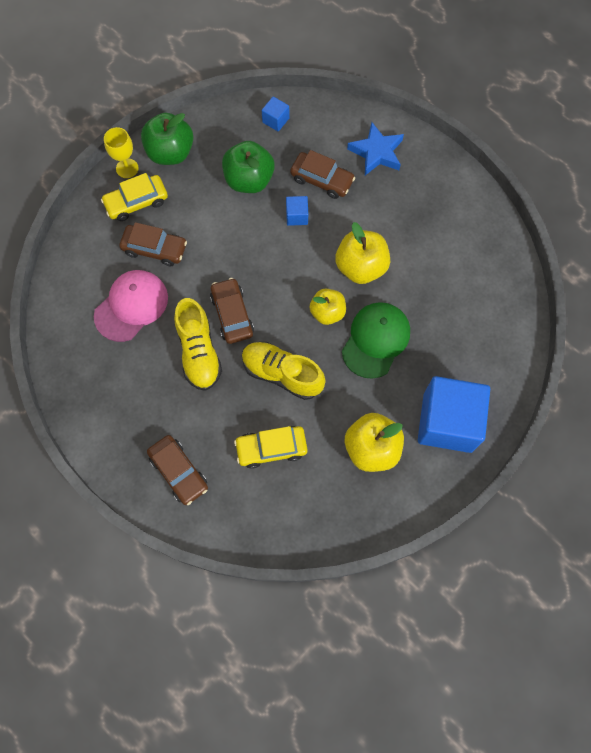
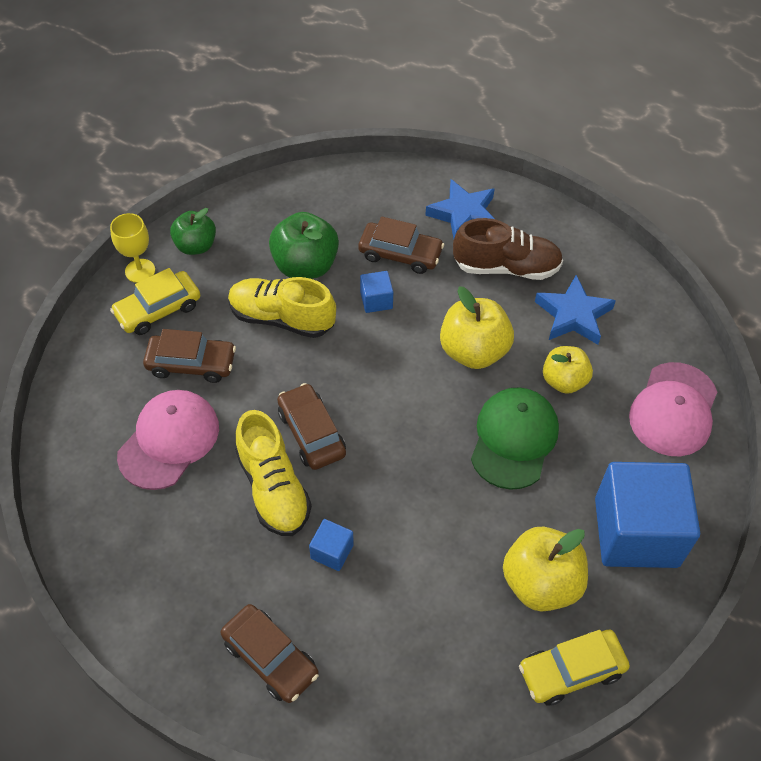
camera: 10 degrees left, 15 degrees down
green apple [141,113,194,165] -> green apple [170,208,216,255], size x0.66
yellow car [234,426,308,469] -> yellow car moved to [519,630,630,706]
yellow shoe [242,342,326,400] -> yellow shoe moved to [228,277,336,338]
blue cube [262,97,289,131] -> blue cube moved to [309,519,354,571]
yellow apple [310,289,346,325] -> yellow apple moved to [543,346,593,394]
none -> brown shoe [453,218,563,280]
none -> blue star [535,275,616,345]
none -> pink cap [629,362,717,456]

